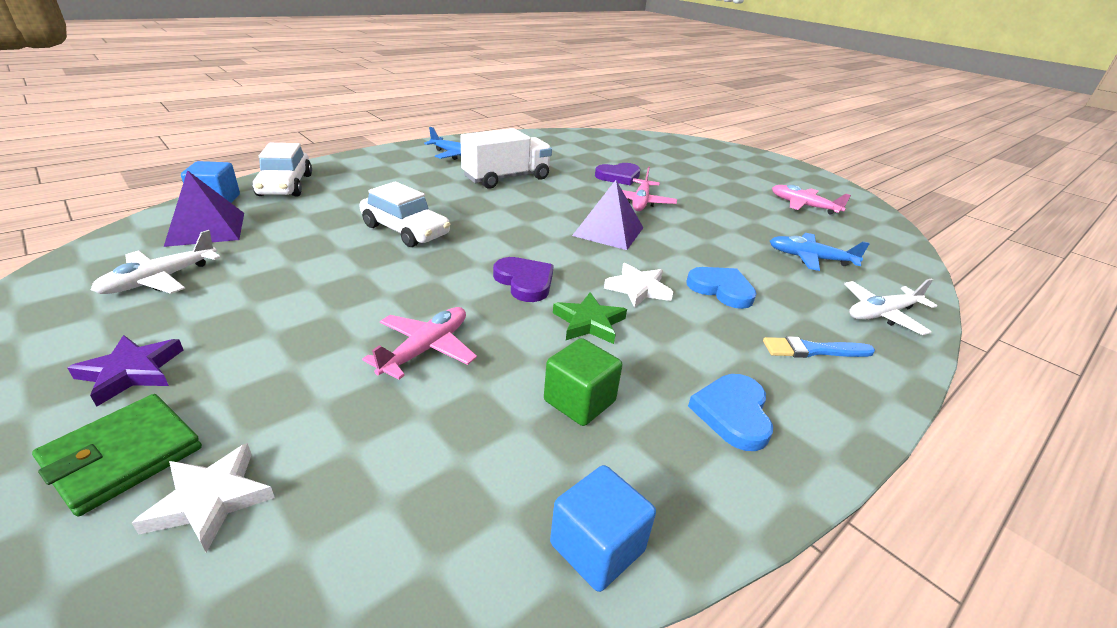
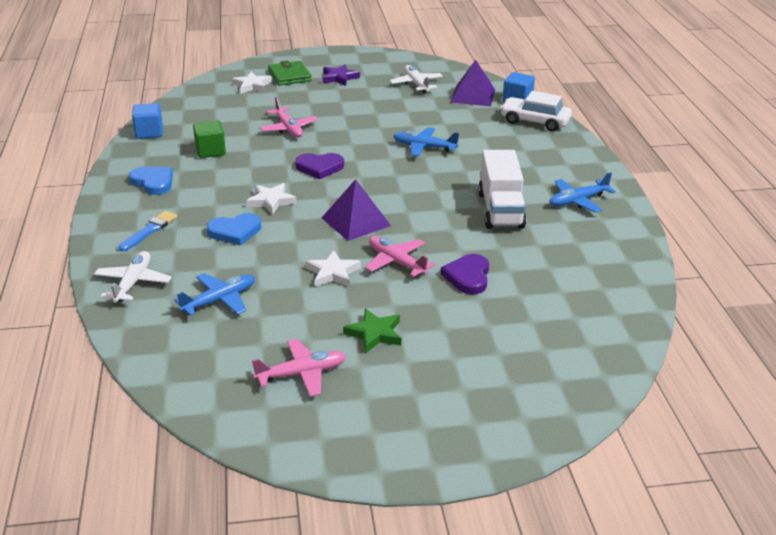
camera: 125 degrees right, 0 degrees up
white car [359,181,450,247] -> blue plane [393,127,459,156]
green star [553,292,627,344] -> green star moved to [343,309,401,353]
none -> white star [306,250,361,287]

